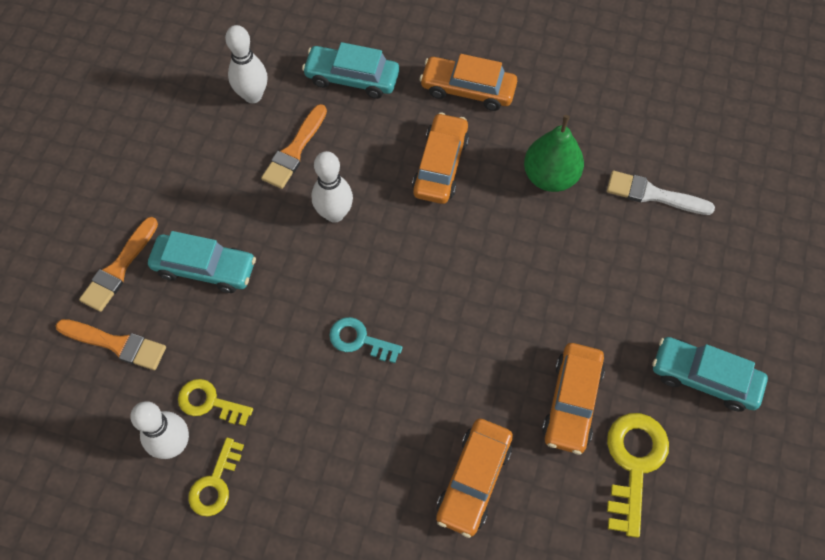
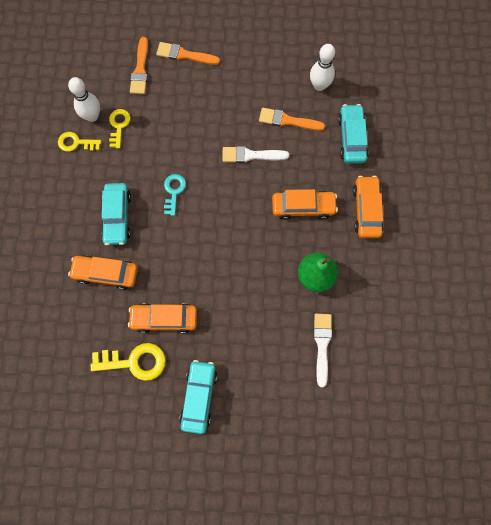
camera: 75 degrees right, 10 degrees up
turquoise car [148,231,256,293] -> turquoise car moved to [101,183,131,245]
white bowling pin [312,151,353,223] -> white brush [222,146,289,163]

